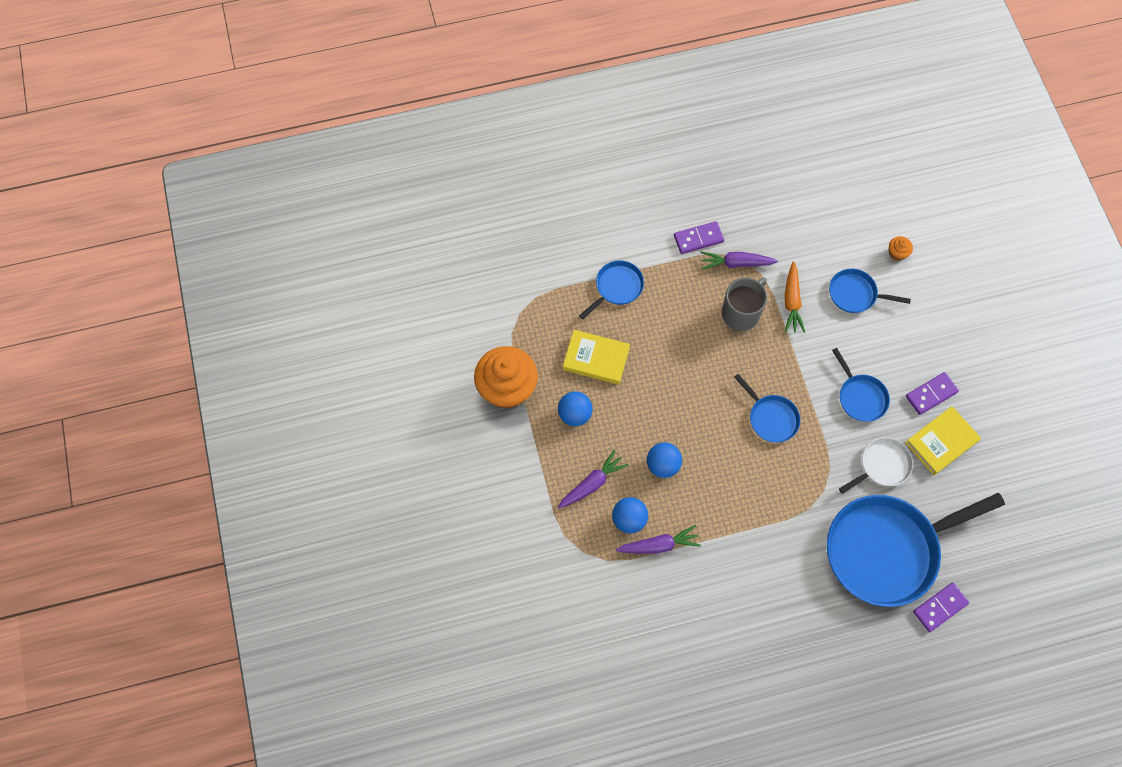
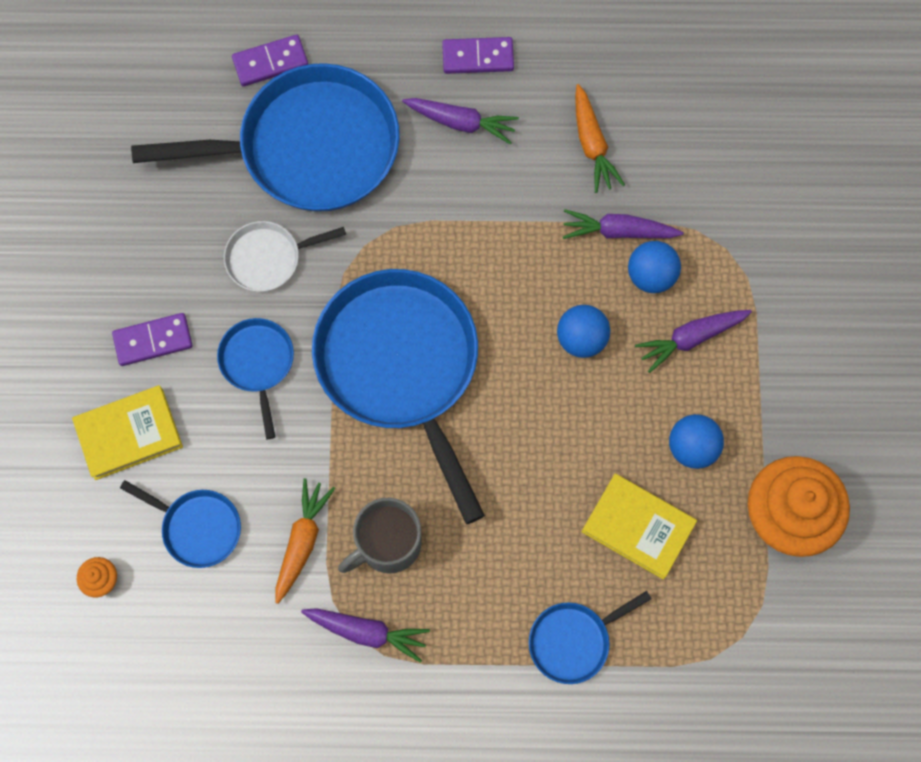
camera: 165 degrees left, 5 degrees up
purple domino [674,221,724,254] -> purple domino moved to [442,37,514,74]
blue pan [734,374,800,443] -> blue pan [312,269,485,524], size x2.16
yellow book [905,406,981,475] -> yellow book moved to [72,385,183,480]
none -> purple carrot [402,98,519,145]
none -> orange carrot [575,84,625,193]

